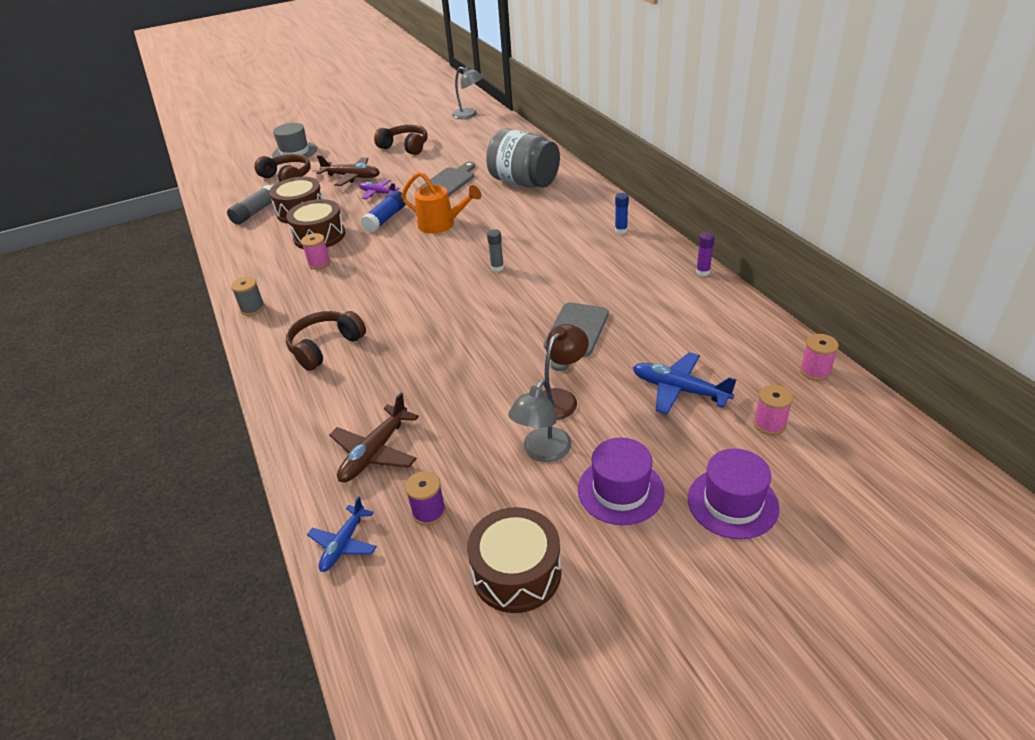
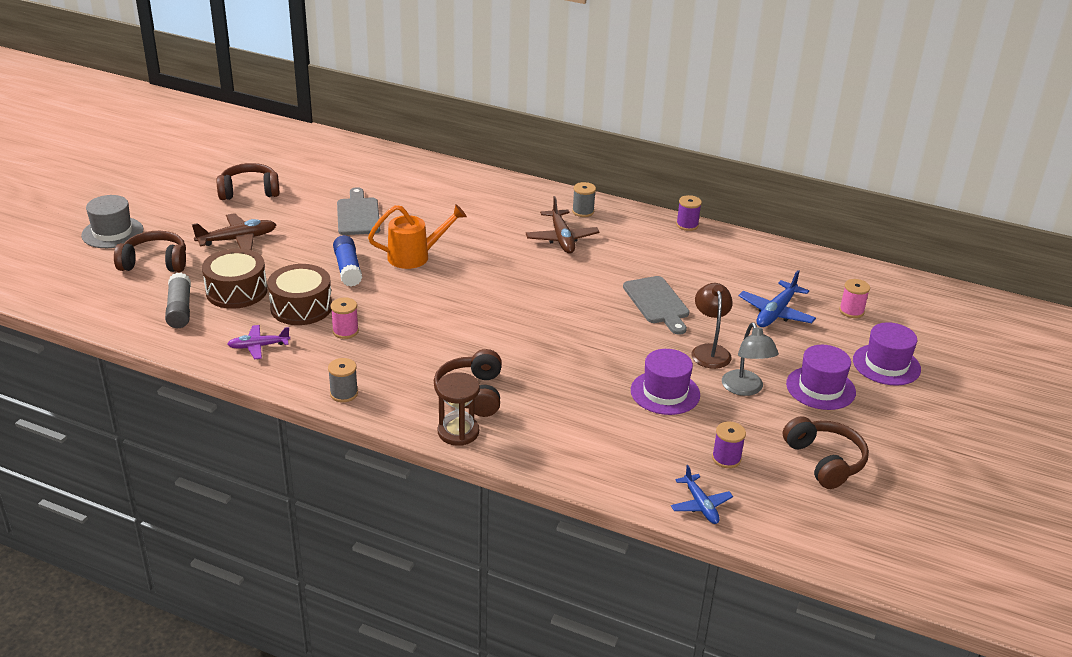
camera: 45 degrees left, 5 degrees down
brown plane [329,393,419,482] -> brown plane moved to [526,196,599,254]
purple plane [359,179,400,199] -> purple plane moved to [227,325,290,359]
grey lamp [452,66,484,119] -> none
brown drum [467,507,561,613] -> brown headphones [783,416,869,489]
grey jar [486,128,560,188] -> none
grey glue stick [487,229,504,272] -> none
blue glue stick [615,193,629,234] -> grey spool [572,182,596,217]
blue plane [633,352,737,414] -> blue plane turned 45 degrees counterclockwise [739,270,816,327]
purple glue stick [696,232,715,276] -> purple spool [676,195,702,231]
pink spool [800,334,839,381] -> none
none -> brown hourglass [437,372,480,446]
none -> purple hat [631,349,700,415]

